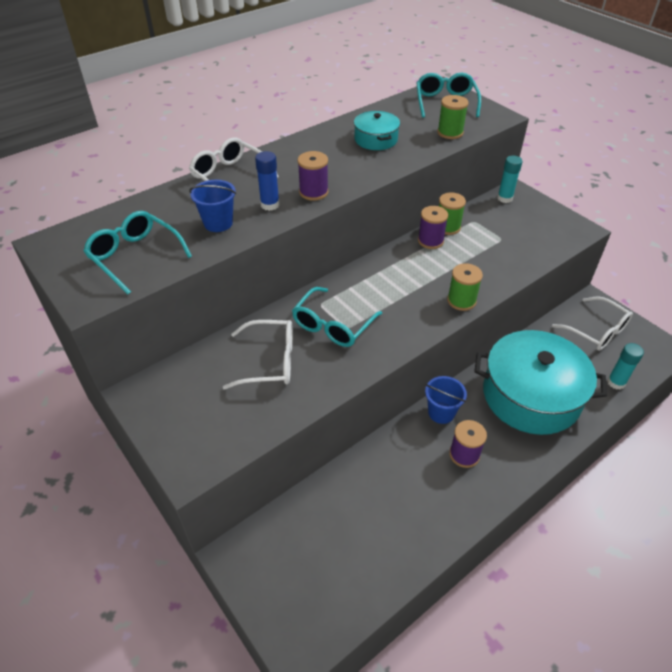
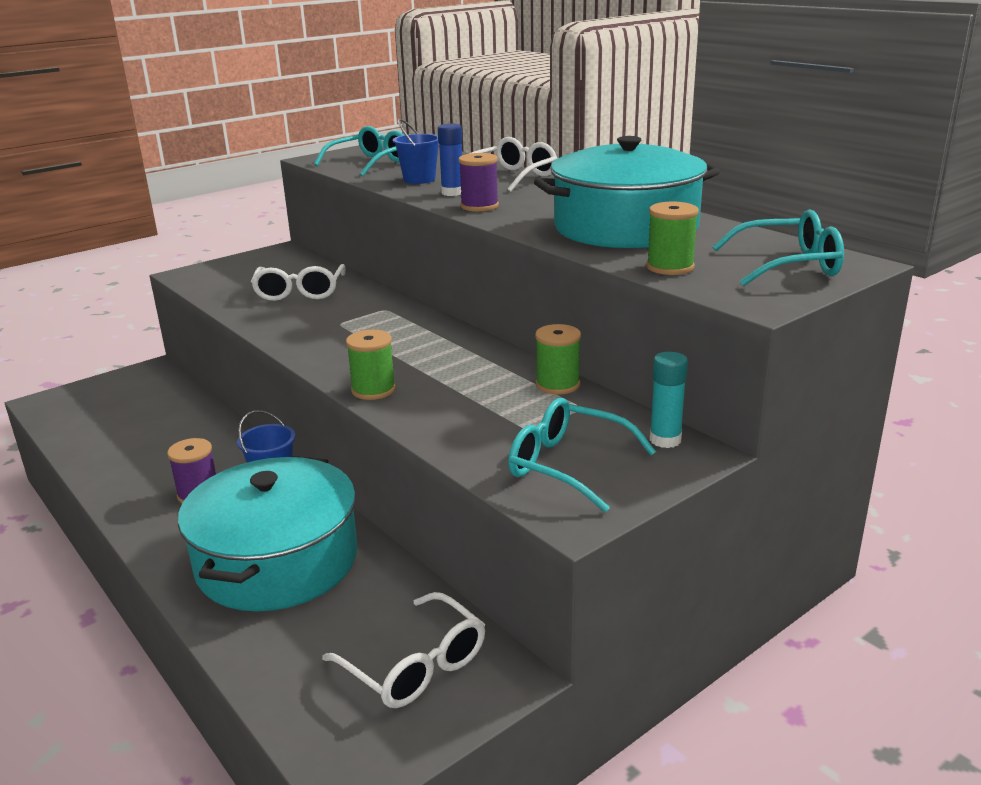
camera: 90 degrees right, 20 degrees down
turquoise glasses [292,287,382,347] -> turquoise glasses moved to [508,398,656,512]
turquoise pot [354,111,400,150] -> turquoise pot [534,136,720,248], size x2.09
purple spool [418,206,448,249] -> none
white glasses [552,296,633,351] -> white glasses turned 90 degrees counterclockwise [322,592,485,708]
turquoise glue stick [607,343,644,390] -> none

